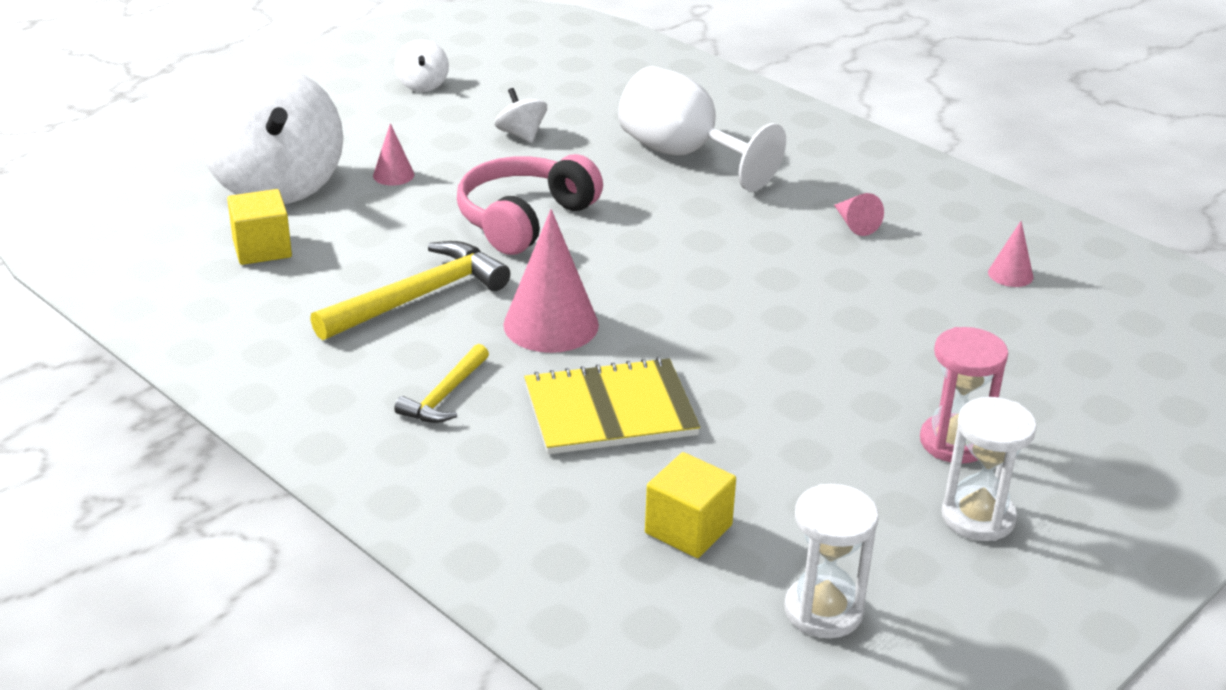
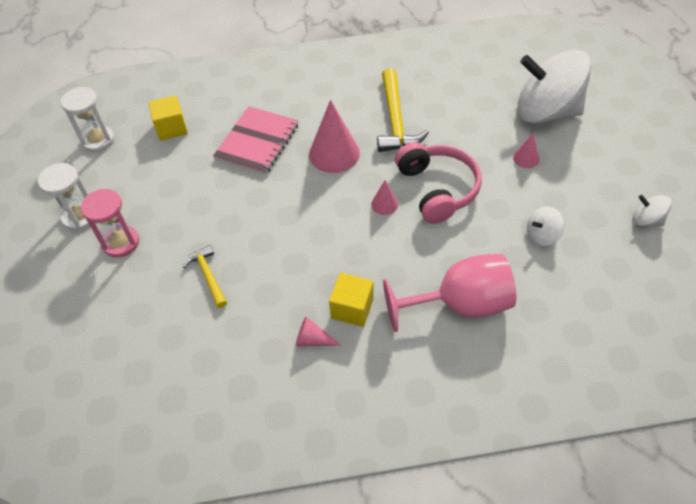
camera: 130 degrees right, 20 degrees up
yellow cube [227,189,292,265] -> yellow cube moved to [329,273,374,327]
yellow hammer [394,344,489,423] -> yellow hammer moved to [183,245,227,308]
white spinning top [495,88,547,143] -> white spinning top turned 150 degrees clockwise [527,206,564,247]
yellow notebook [524,357,700,454] -> pink notebook [213,106,299,175]
white goblet [618,66,786,192] -> pink goblet [383,254,516,332]
pink cone [988,221,1034,287] -> pink cone moved to [371,180,398,215]

